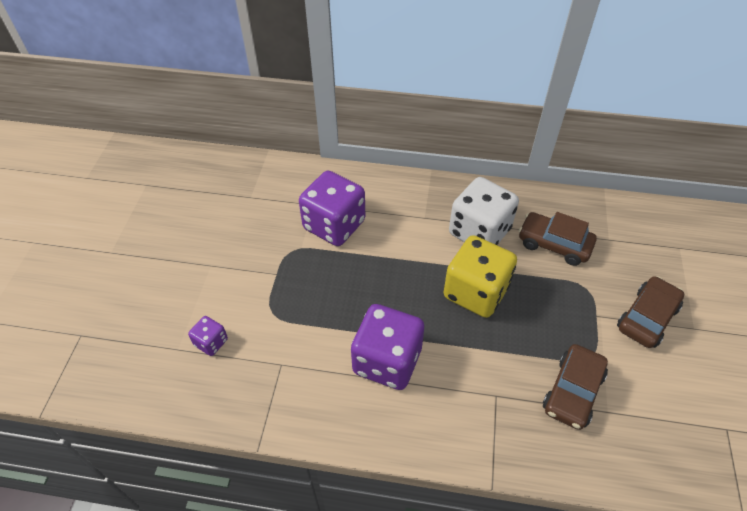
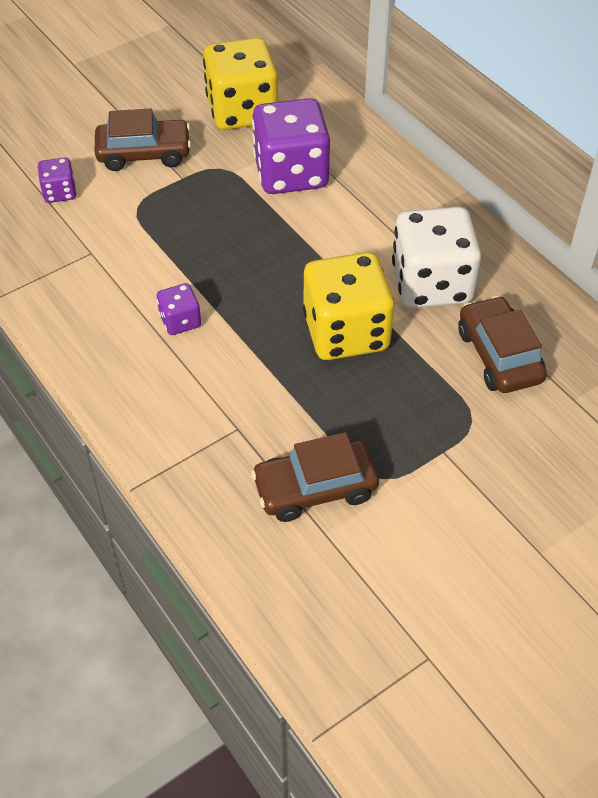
camera: 45 degrees right, 0 degrees up
purple dice [351,304,424,390] -> purple dice [157,283,201,335], size x0.47
brown car [617,276,684,348] -> brown car moved to [95,108,191,171]
none -> yellow dice [203,37,278,130]

